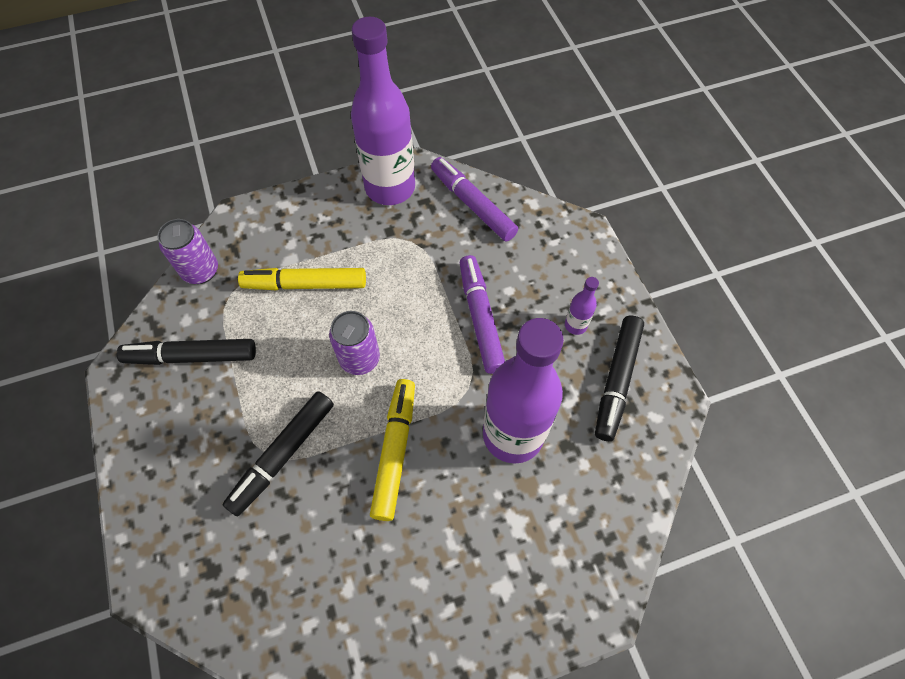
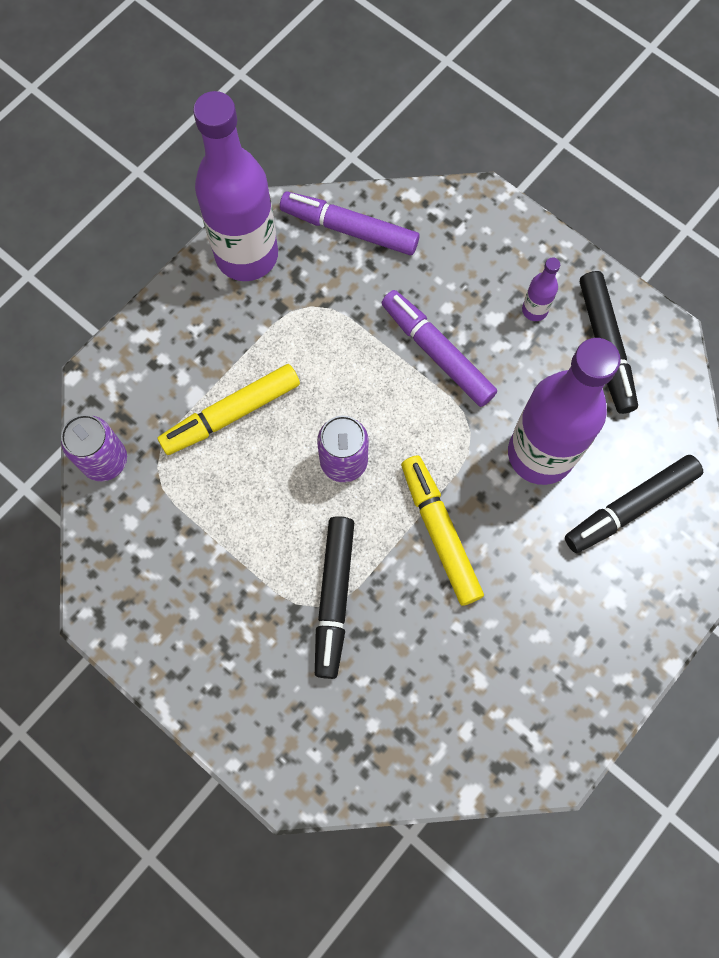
camera: 30 degrees left, 10 degrees up
black marker [117,339,256,365] -> black marker moved to [565,455,703,553]

